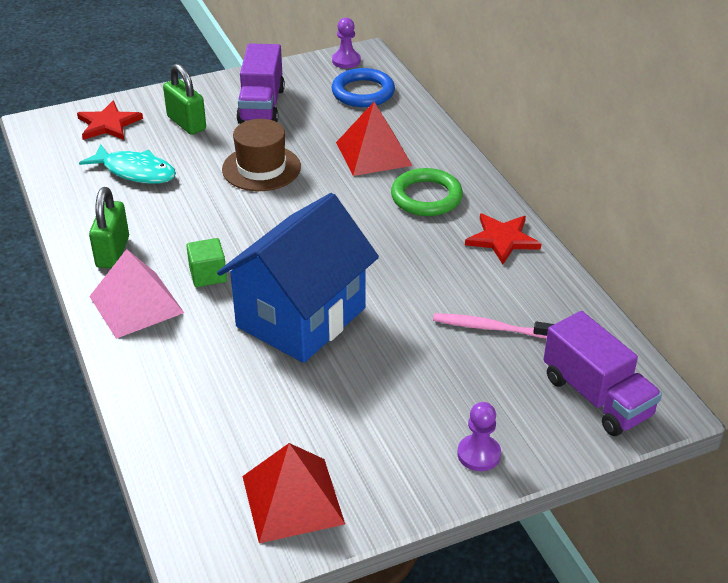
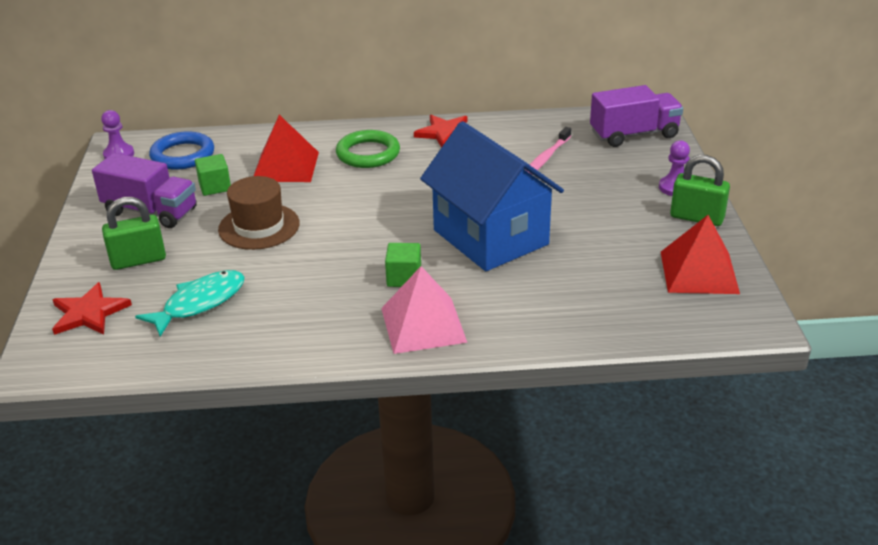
camera: 70 degrees left, 5 degrees down
green padlock [89,187,129,268] -> green padlock moved to [670,155,730,226]
none -> green cube [195,154,231,196]

